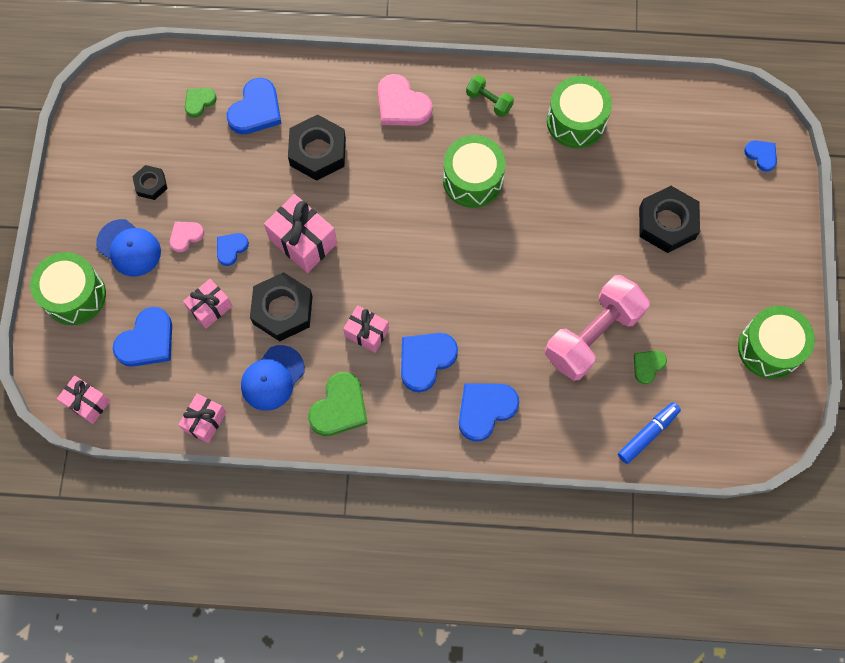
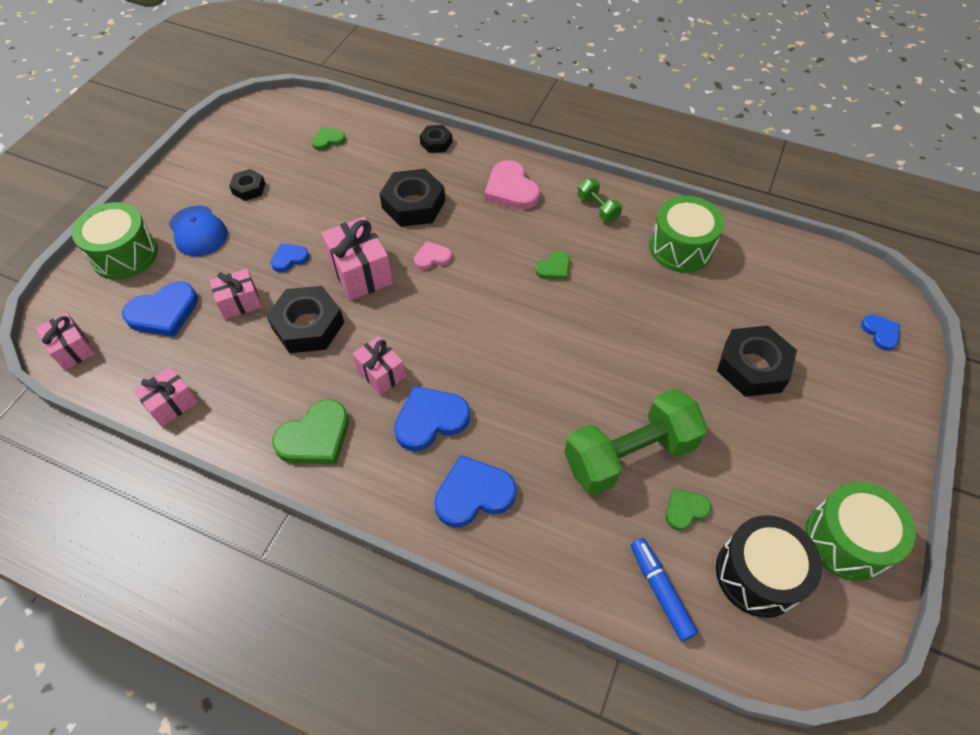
camera: 20 degrees right, 15 degrees down
pink heart [170,222,204,253] -> pink heart moved to [414,241,452,270]
blue heart [227,78,282,134] -> none
blue cap [241,345,305,411] -> none
green drum [443,135,506,208] -> green heart [535,251,570,280]
pink dumbbell [545,275,650,381] -> green dumbbell [564,389,708,495]
blue marker [618,402,681,464] -> blue marker turned 90 degrees counterclockwise [631,538,698,641]
none -> black nut [420,125,452,153]
none -> black drum [716,515,822,618]

